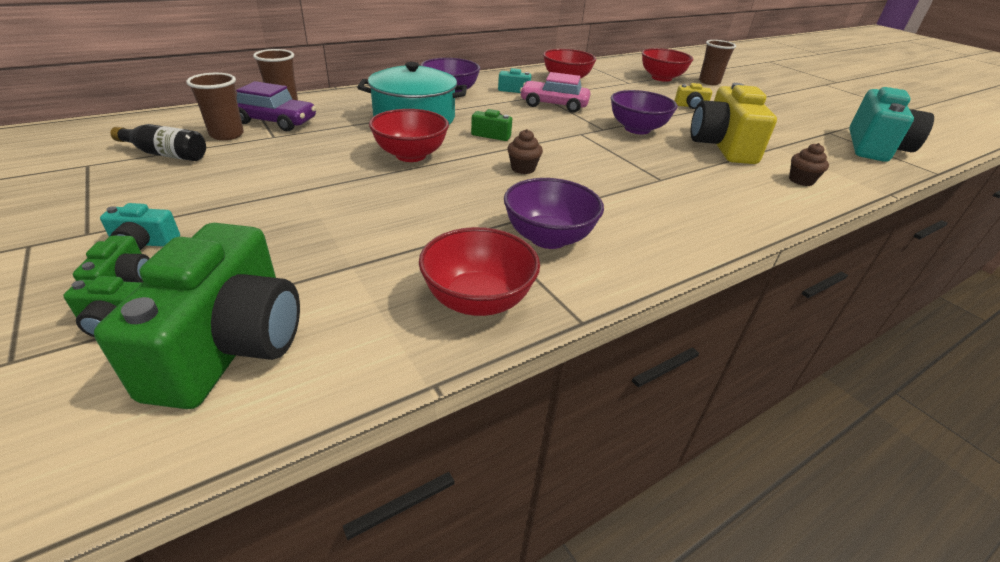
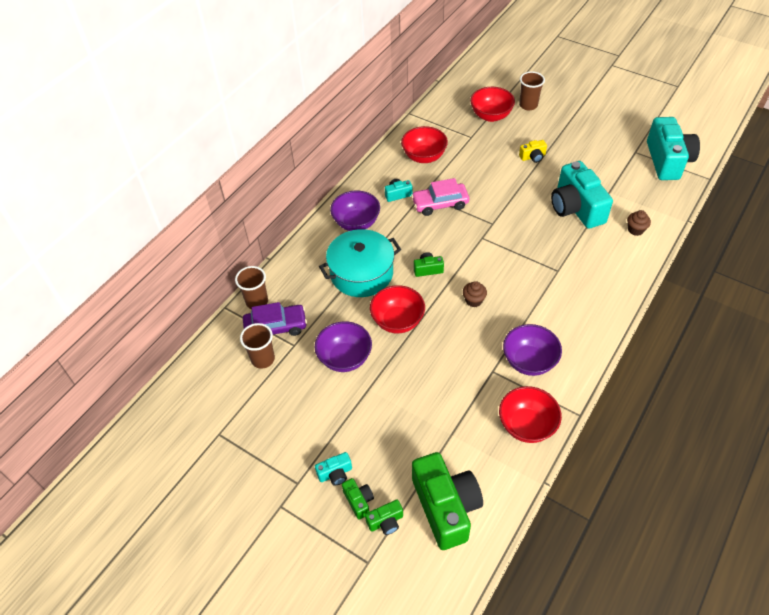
camera: 20 degrees left, 15 degrees up
black bottle [110,124,206,161] -> none
purple bowl [611,90,678,134] -> purple bowl moved to [315,321,372,372]
yellow camera [691,83,777,164] -> turquoise camera [551,161,613,229]

